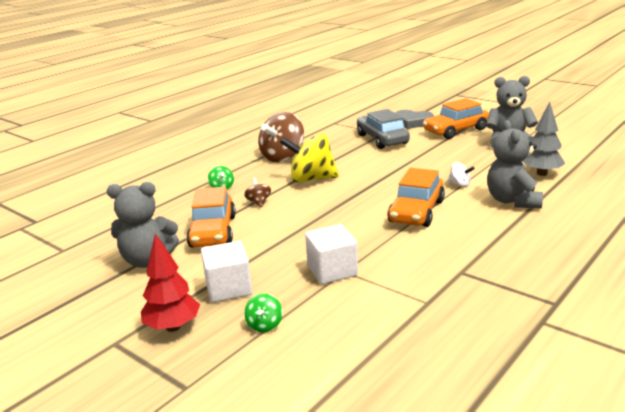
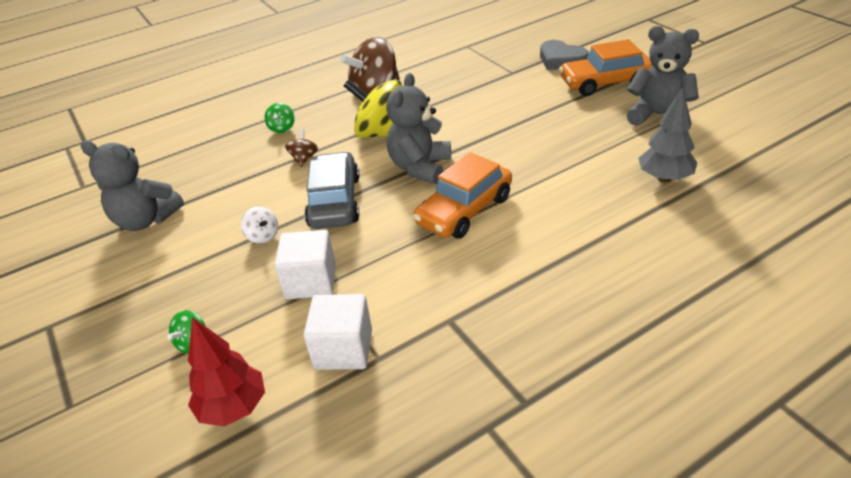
camera: 20 degrees right, 15 degrees up
red tree [141,233,200,332] -> red tree moved to [188,317,265,426]
orange car [187,187,236,247] -> none
white cube [201,241,252,302] -> white cube moved to [304,294,372,370]
grey car [357,109,410,149] -> grey car moved to [304,152,360,229]
white spinning top [448,162,475,187] -> white spinning top moved to [241,206,278,244]
grey teddy bear [487,120,543,209] -> grey teddy bear moved to [386,73,451,184]

